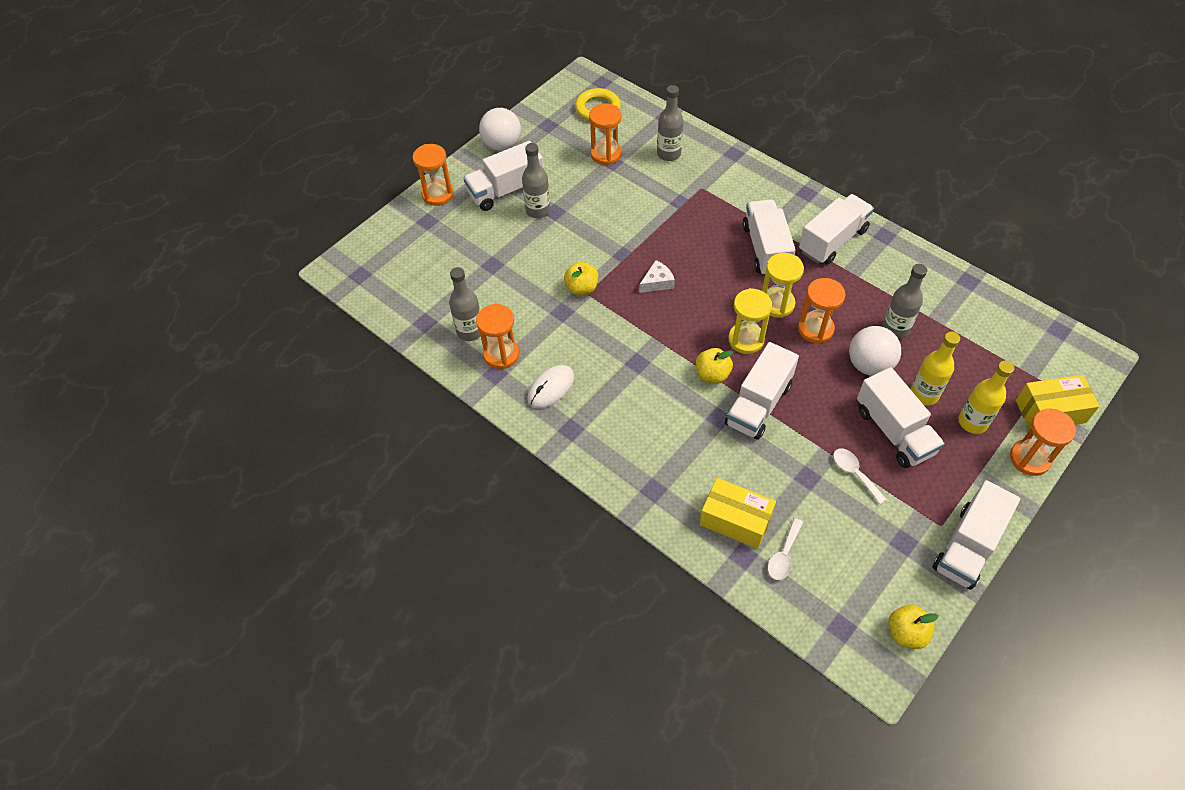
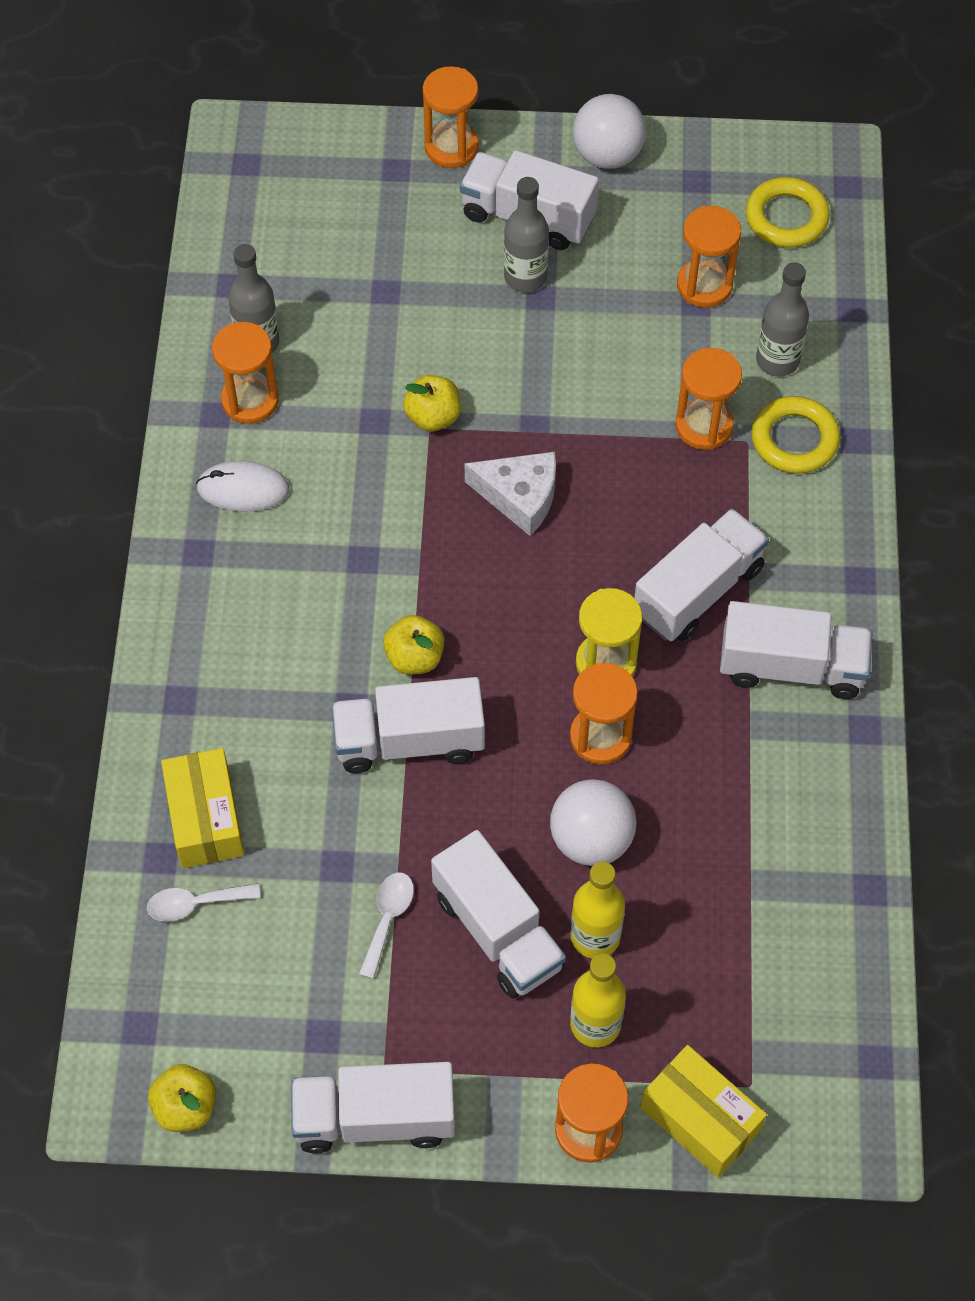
camera: 50 degrees right, 5 degrees up
white cheese [639,260,675,293] -> white cheese [465,452,556,536], size x1.50
yellow hourglass [728,288,772,354] -> none
white truck [857,367,945,468] -> white truck turned 60 degrees counterclockwise [431,830,566,999]
grey bottle [882,264,927,339] -> none
none -> orange hourglass [675,348,742,450]
none -> yellow ring [751,396,840,474]

